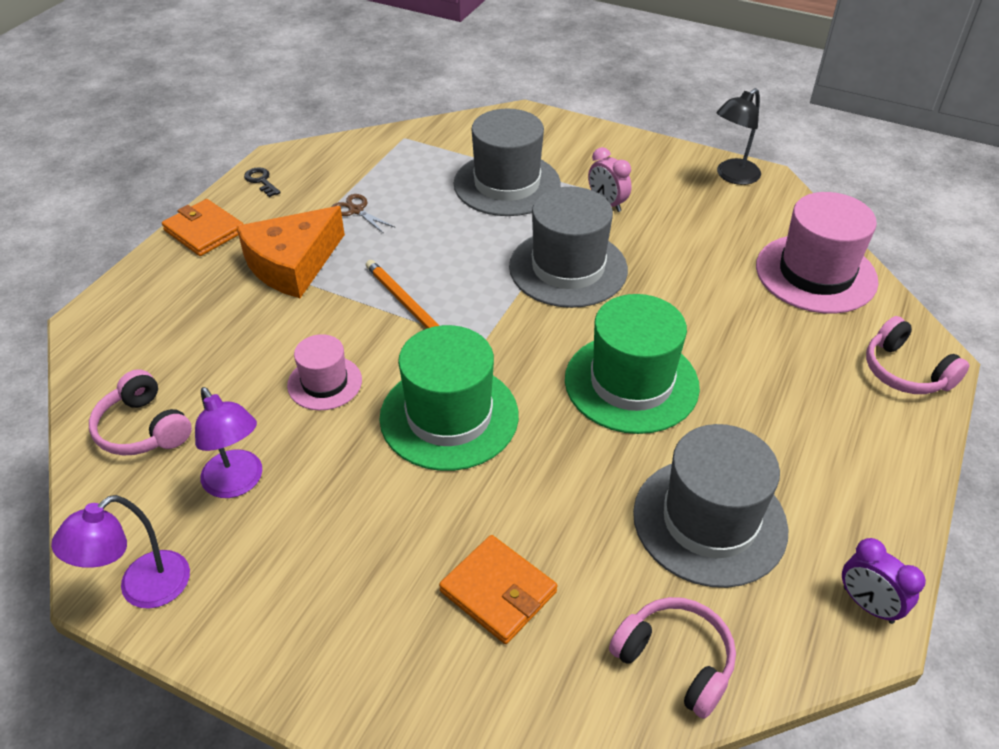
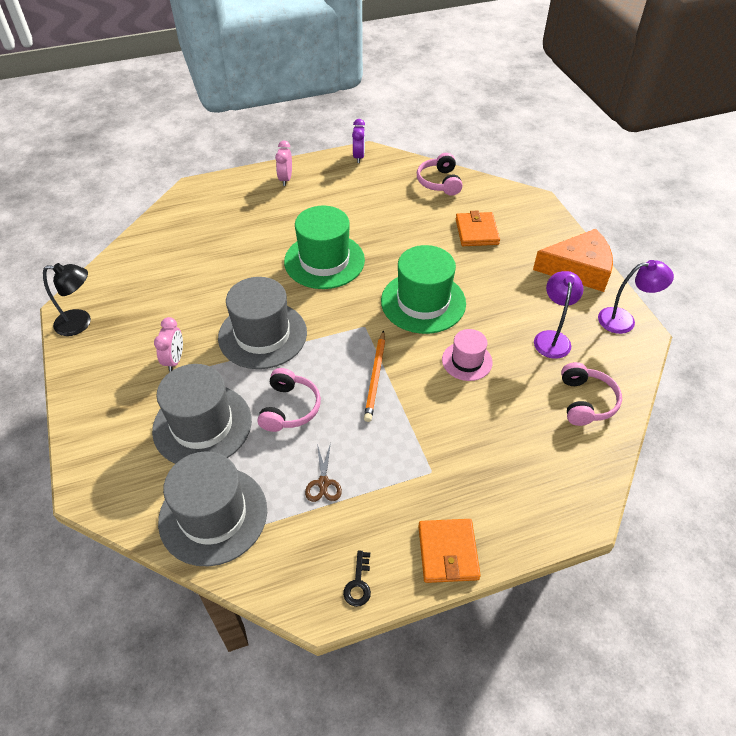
camera: 135 degrees left, 5 degrees up
orange cheese [236,206,345,298] -> orange cheese moved to [533,229,613,292]
grey hat [633,424,789,588] -> grey hat moved to [158,451,267,567]
pink hat [756,192,878,314] -> none
pink headphones [866,316,970,394] -> pink headphones moved to [258,368,321,432]
none -> pink clock [275,141,292,186]

